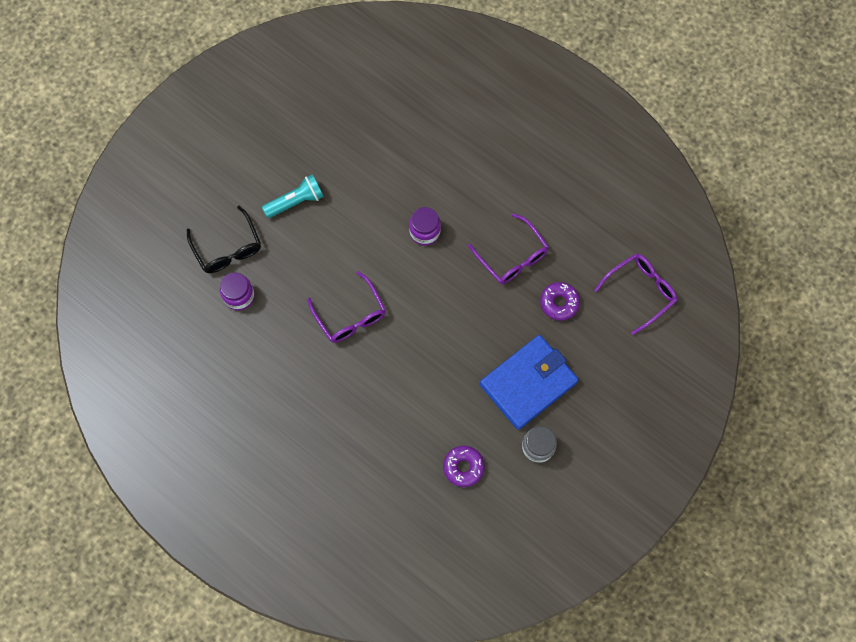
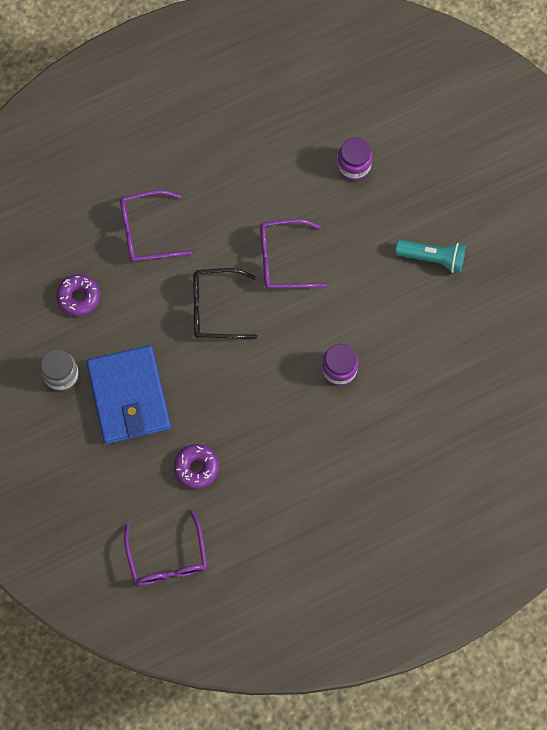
camera: 115 degrees right, 0 degrees up
black glasses [187,206,261,273] -> black glasses moved to [193,268,257,339]
turquoise flashlight [262,174,324,218] -> turquoise flashlight turned 75 degrees counterclockwise [395,240,466,273]
purple glasses [468,213,549,284] -> purple glasses moved to [120,190,192,262]

